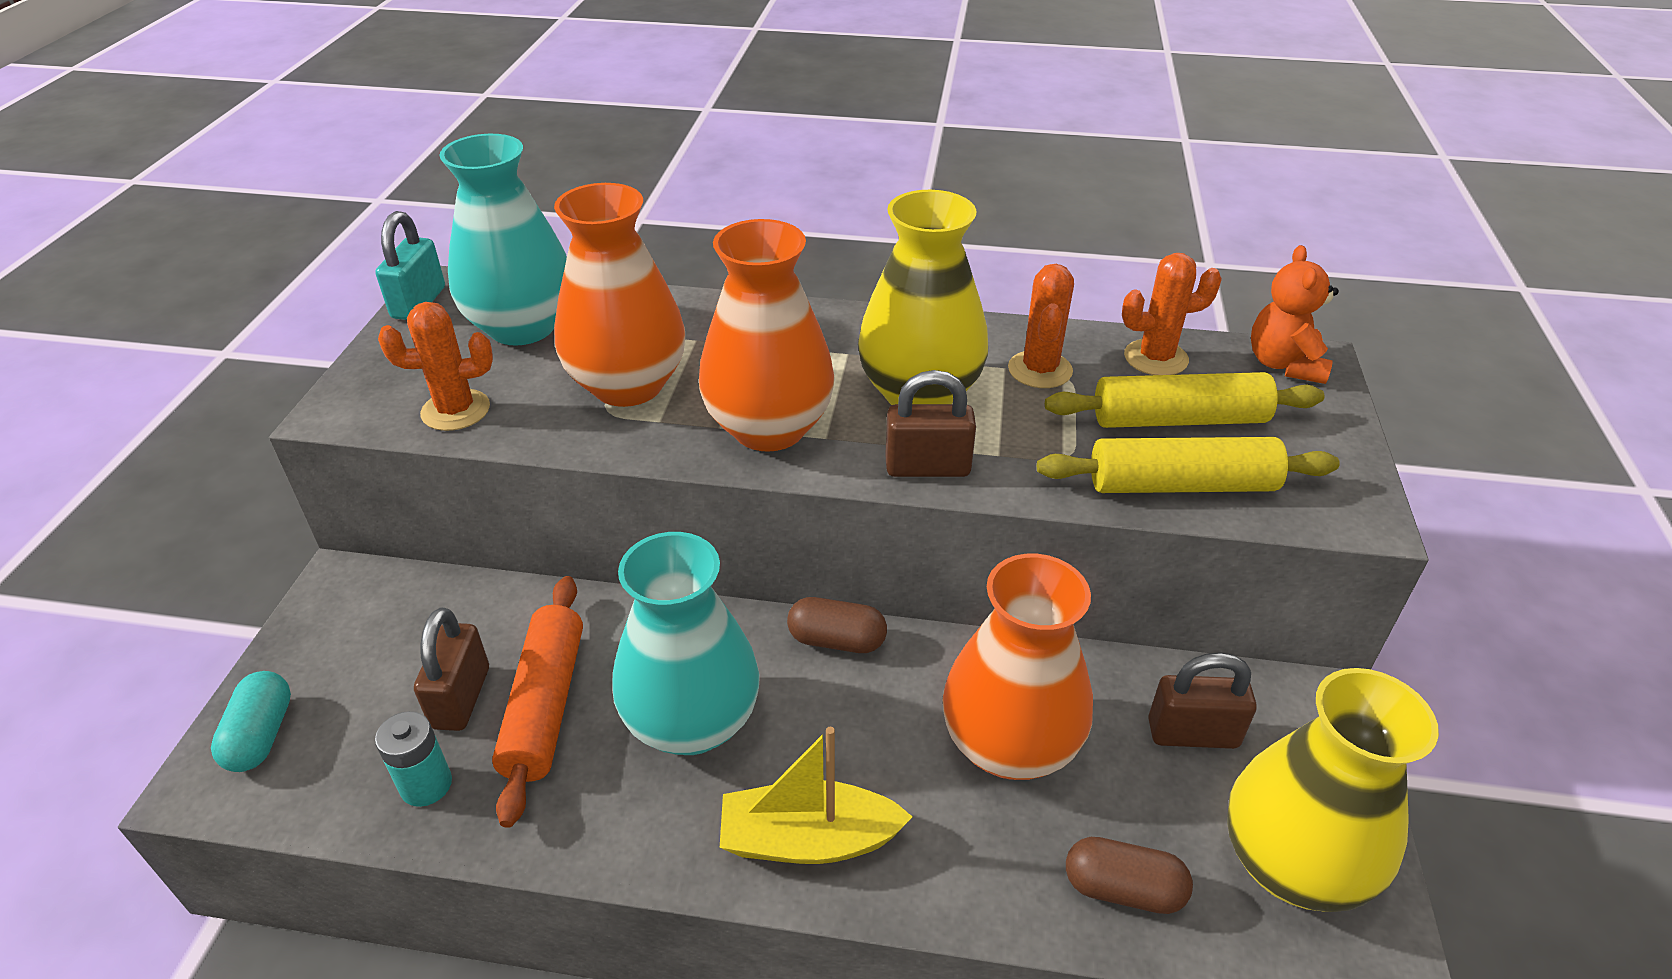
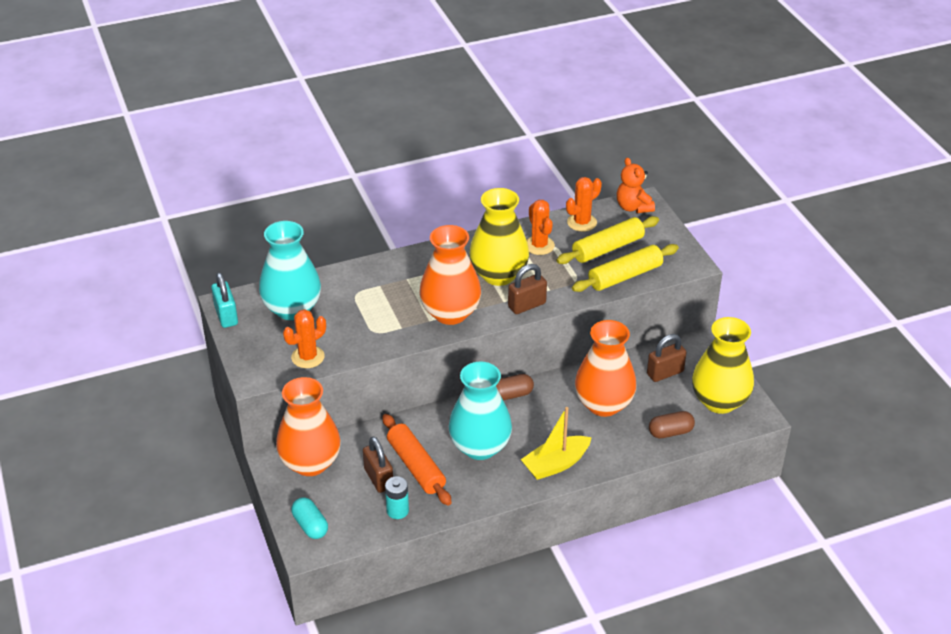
camera: 30 degrees left, 0 degrees up
orange vase [554,183,685,407] -> orange vase moved to [276,377,341,476]

